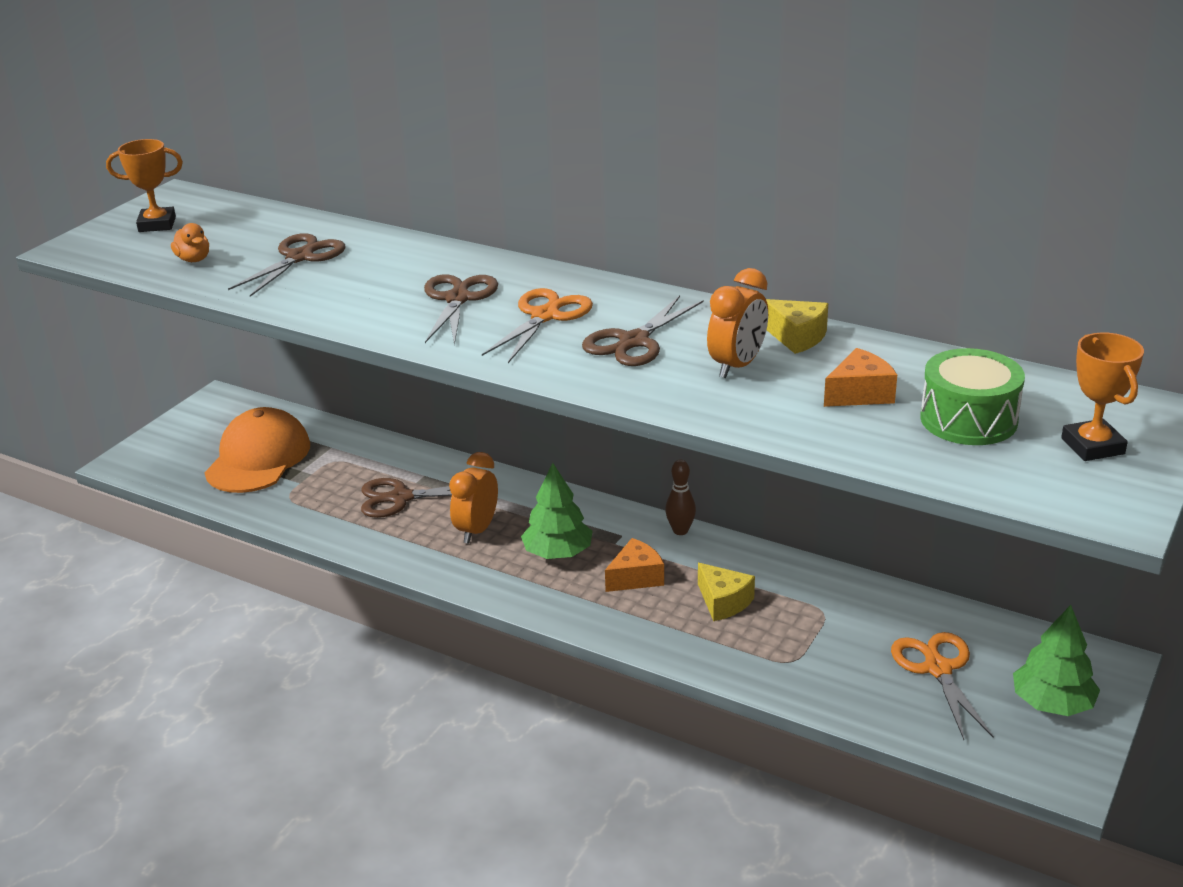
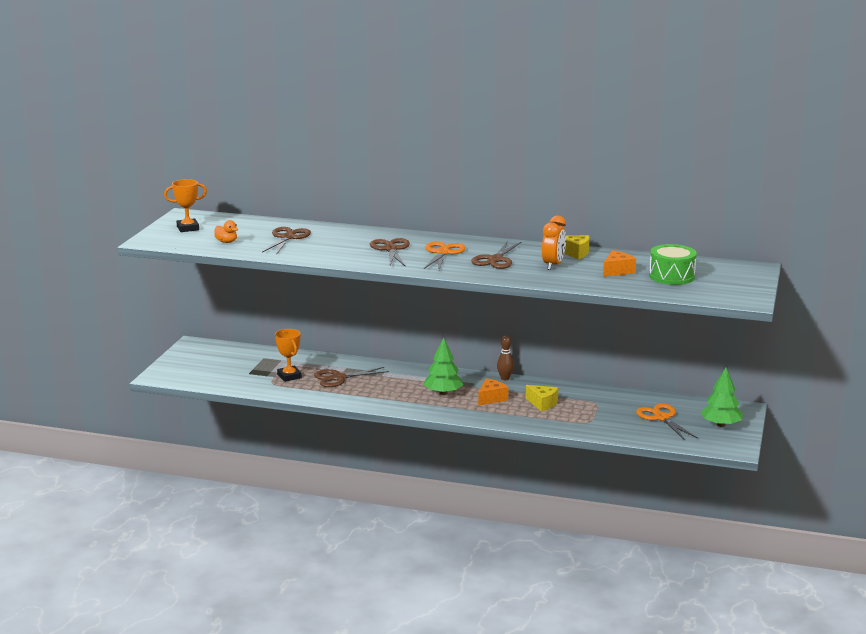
camera: 15 degrees left, 10 degrees down
orange cap [204,407,310,493] -> none
orange clock [449,452,498,544] -> none
orange trophy [1061,333,1144,461] -> orange trophy moved to [275,329,302,382]

